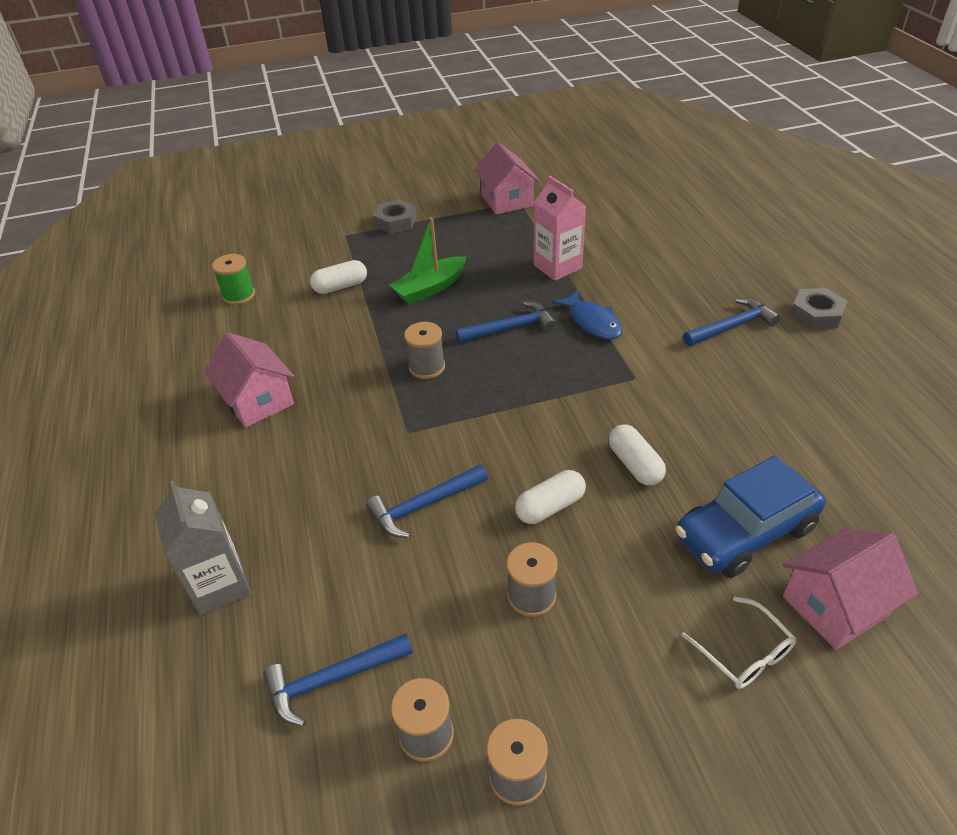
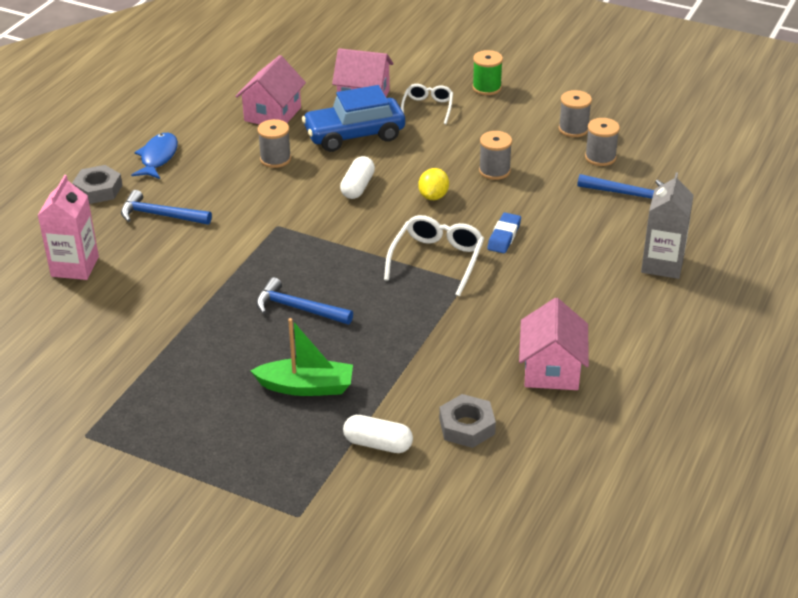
camera: 140 degrees left, 5 degrees down
green spool [212,254,255,305] -> green spool moved to [472,50,503,95]
blue hammer [366,465,488,538] -> blue eraser [487,213,521,253]
grey nut [373,200,417,234] -> grey nut moved to [439,394,496,448]
grey spool [404,322,445,379] -> grey spool moved to [257,119,291,168]
pink house [475,142,539,214] -> pink house moved to [235,55,306,125]
white capsule [515,470,586,524] -> yellow lemon [418,168,449,200]
pink carton [534,176,586,281] -> pink carton moved to [37,175,99,280]
blue fish [552,290,622,340] -> blue fish moved to [131,133,178,179]
blue car [675,456,826,578] -> blue car turned 150 degrees clockwise [302,85,405,152]
none -> white glasses [384,215,484,296]

